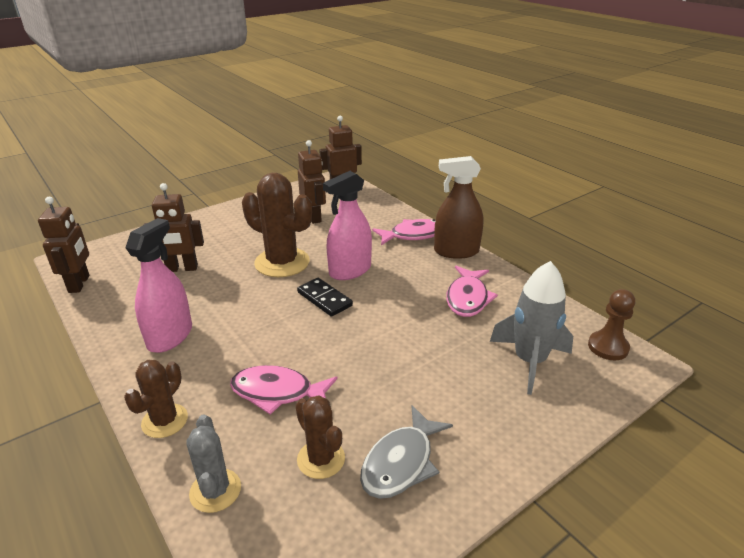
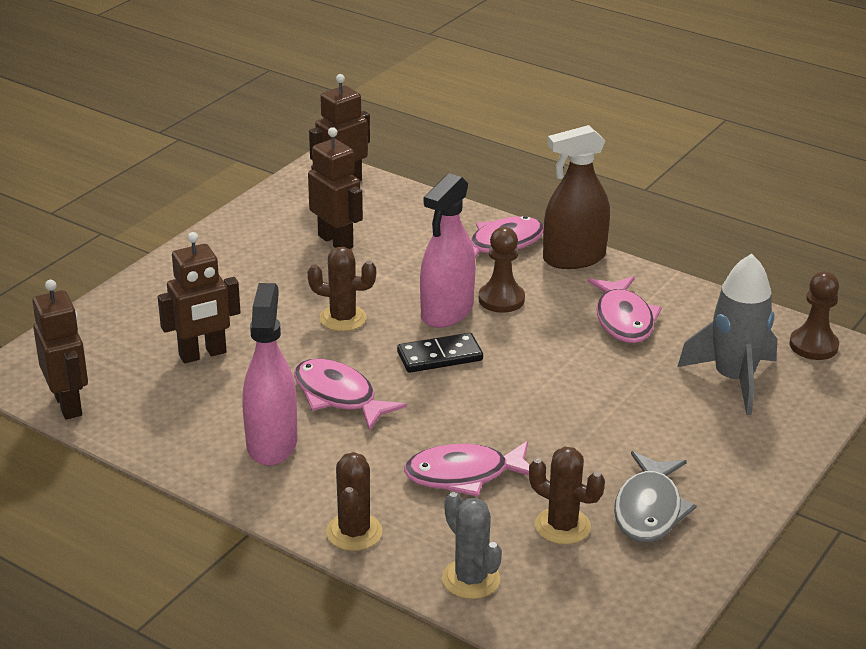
camera: 20 degrees left, 0 degrees up
brown cactus [242,173,312,277] -> brown cactus [308,247,376,332], size x0.57
black domino [297,278,353,317] -> black domino turned 45 degrees counterclockwise [397,333,483,373]
none -> pink fish [294,359,407,431]
none -> brown pawn [479,227,525,313]

